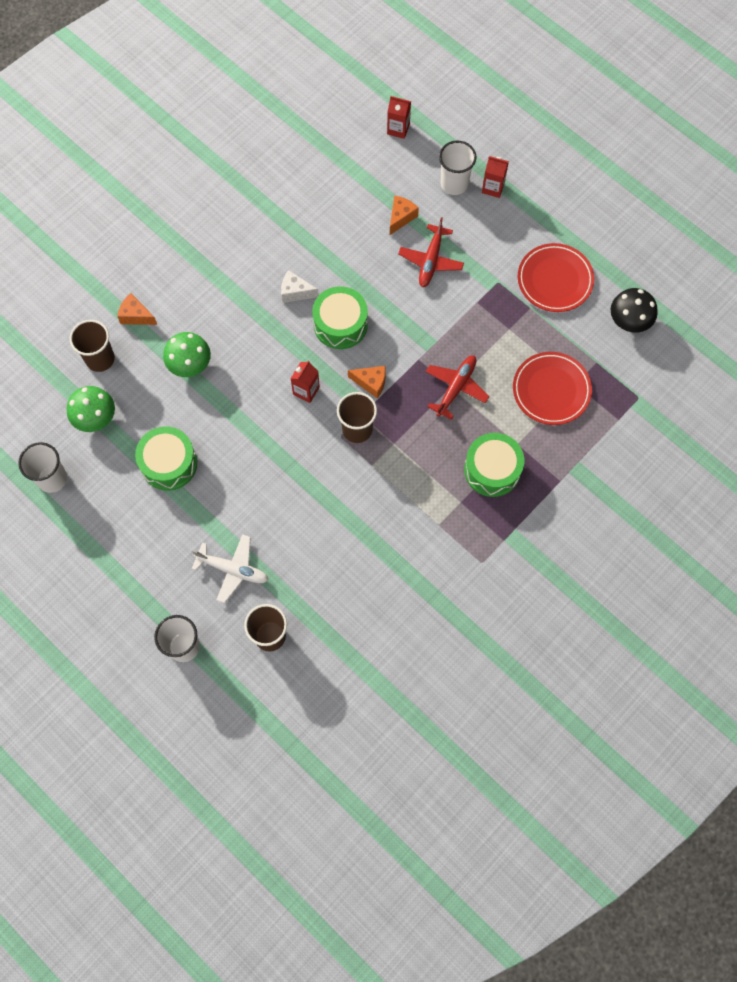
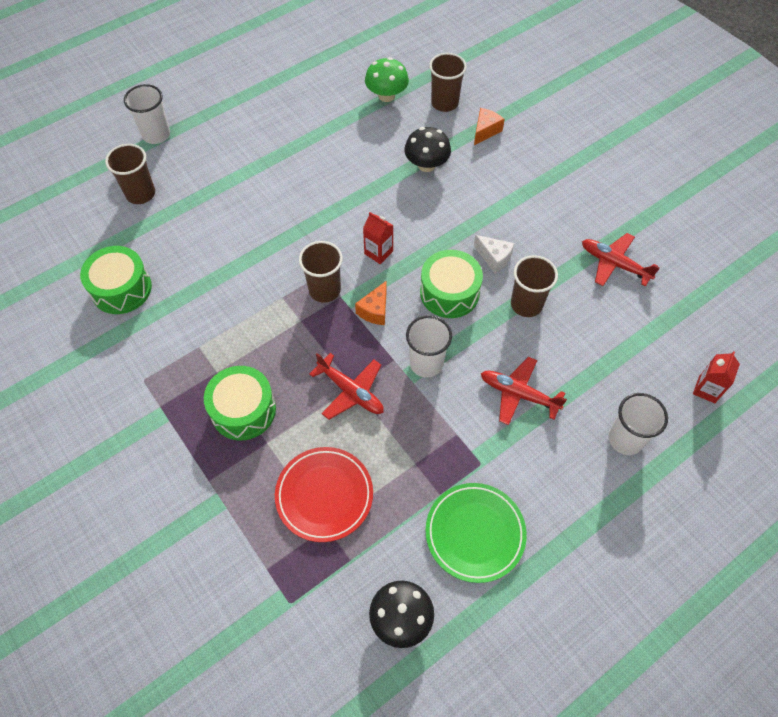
camera: 100 degrees right, 10 degrees down
white cup [18,442,67,493] -> white cup moved to [406,315,452,378]
green drum [135,426,197,491] -> green drum moved to [80,246,152,314]
green mushroom [163,332,211,377] -> black mushroom [404,127,451,172]
white plane [192,534,268,603] -> none
white cheese [281,270,319,303] -> white cheese turned 105 degrees clockwise [474,235,514,273]
orange cheese [390,196,419,235] -> none
red carton [482,156,509,198] -> none
red plate [518,243,594,312] -> green plate [425,483,527,583]
none -> brown cup [511,255,558,317]
none -> red plane [582,233,660,287]

